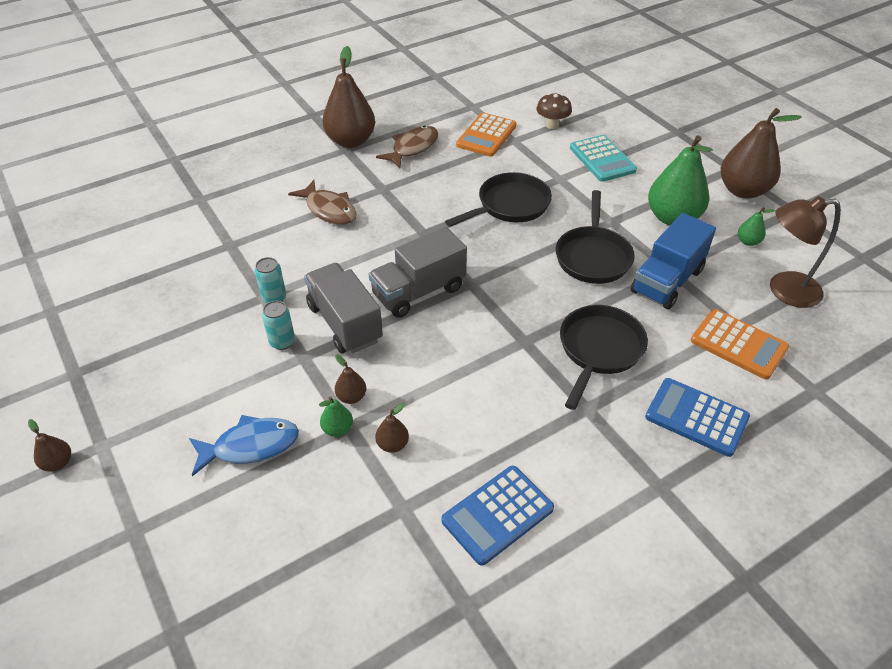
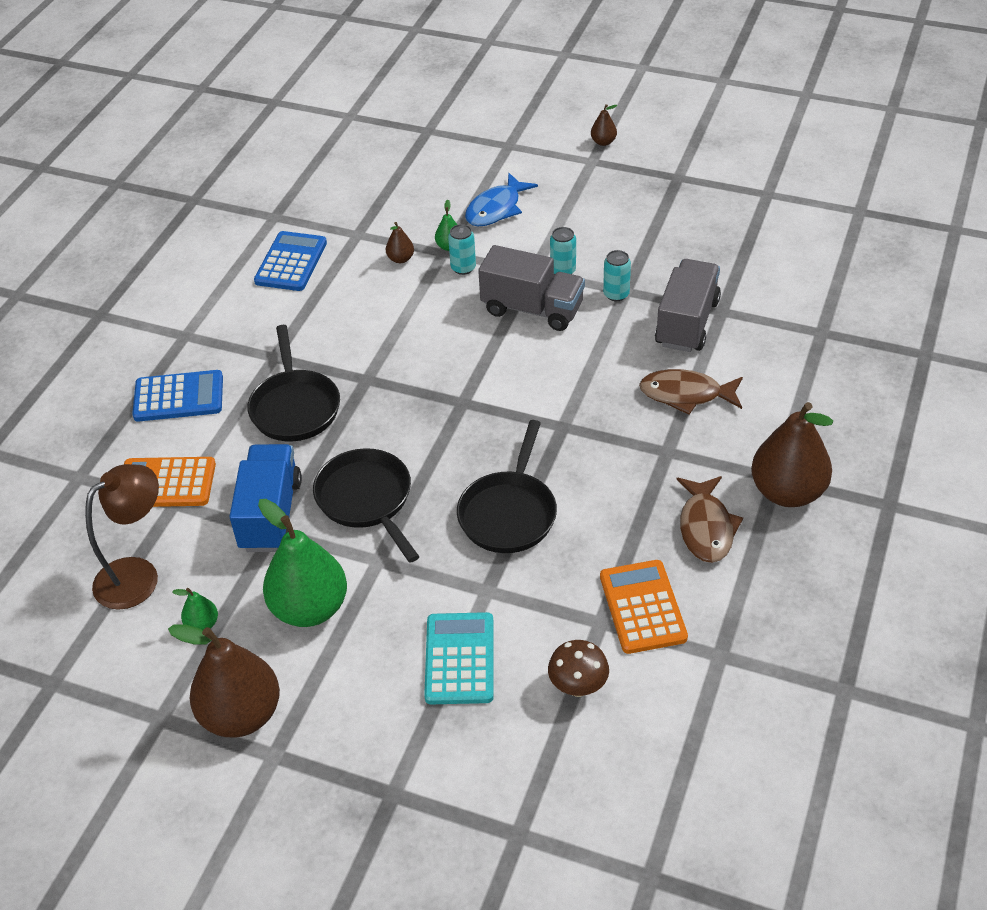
camera: 145 degrees right, 0 degrees up
brown pear [335,355,367,404] -> turquoise can [448,224,476,275]
grey truck [368,227,467,318] -> grey truck moved to [655,259,721,352]
turquoise calculator [570,135,637,182] -> turquoise calculator turned 60 degrees clockwise [424,612,494,704]

